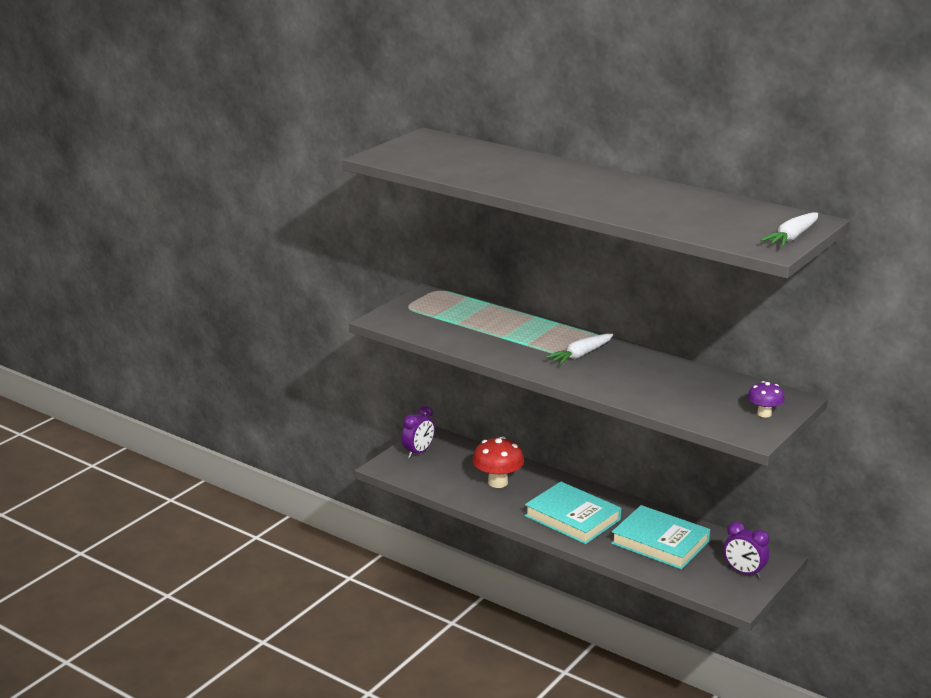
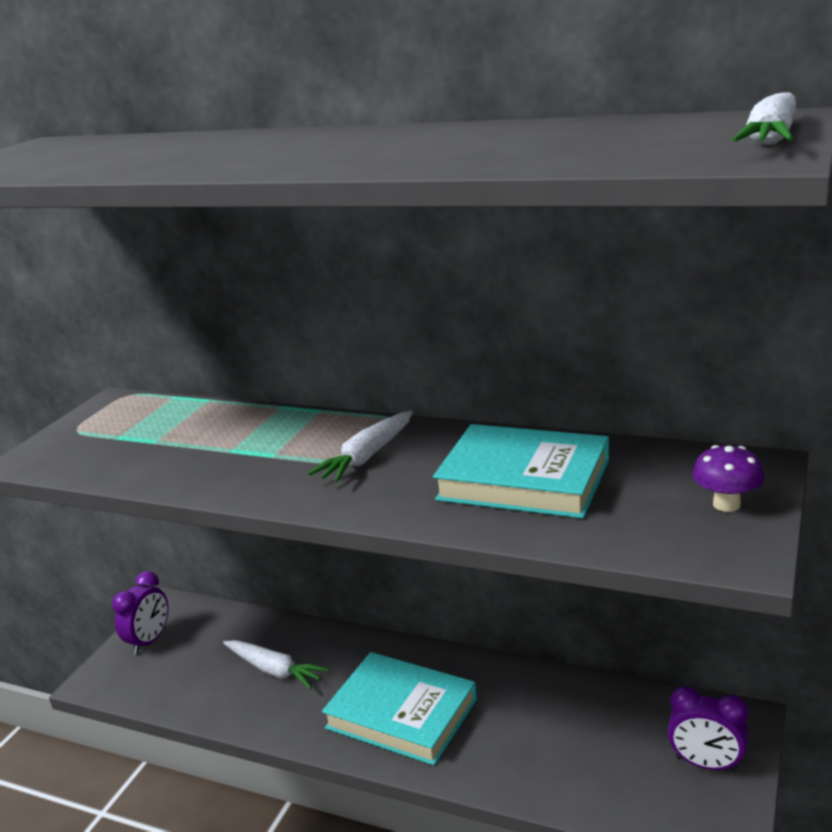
camera: 10 degrees left, 0 degrees up
red mushroom [472,437,524,488] -> white carrot [223,640,329,689]
turquoise book [611,505,710,570] -> turquoise book moved to [433,424,609,518]

